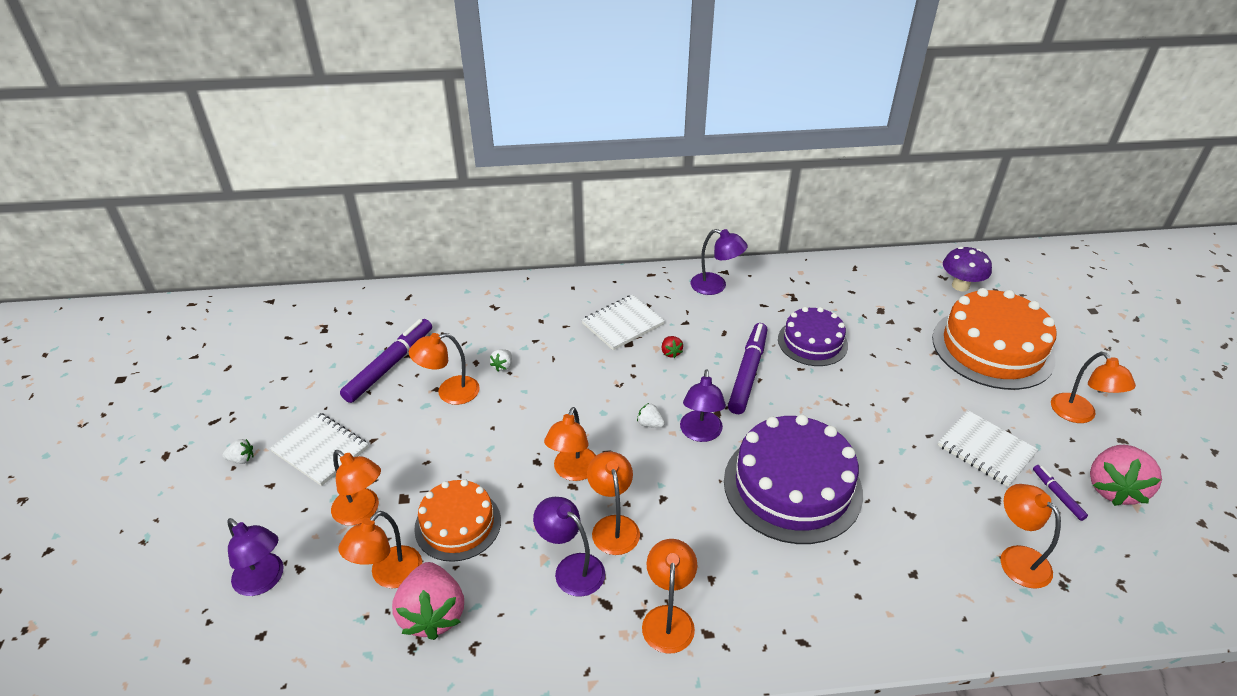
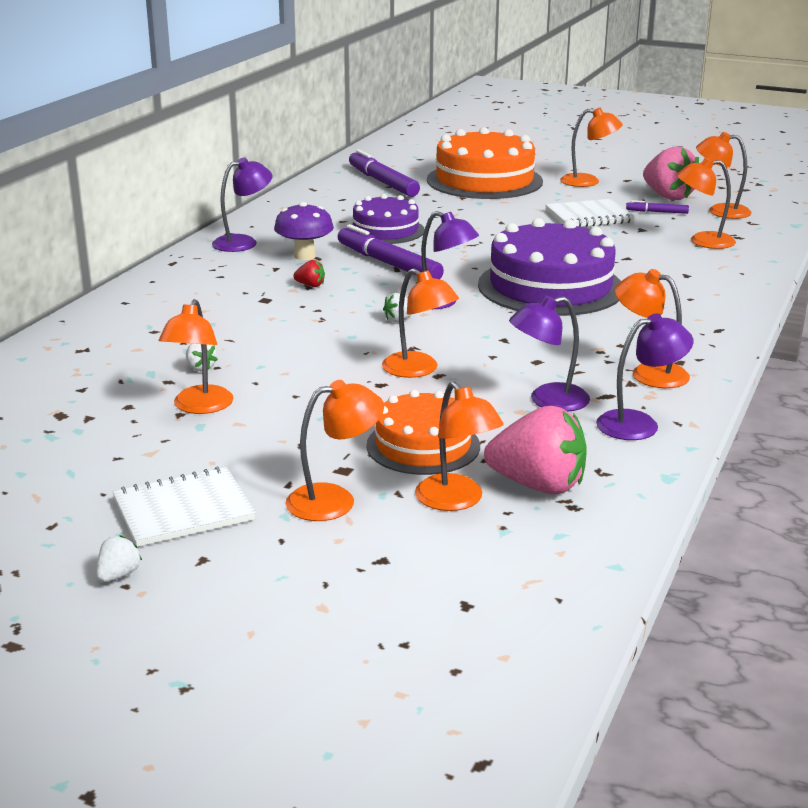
camera: 60 degrees left, 15 degrees down
purple lamp [228,518,284,596] -> purple lamp moved to [596,313,694,440]
purple marker [340,319,432,403] -> purple marker moved to [349,149,420,197]
white notebook [582,295,665,350] -> none
orange lamp [587,451,640,555] -> orange lamp moved to [696,132,751,219]
purple mushroom [943,247,992,292] -> purple mushroom moved to [274,202,334,260]

